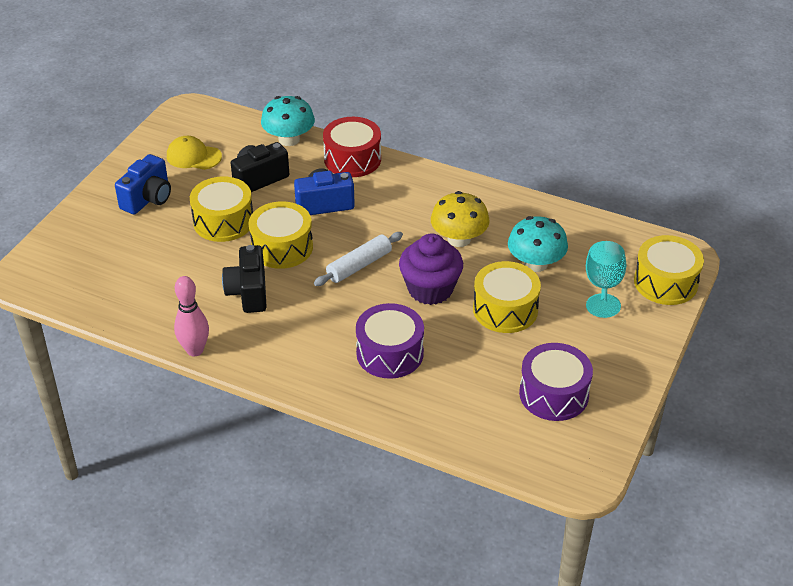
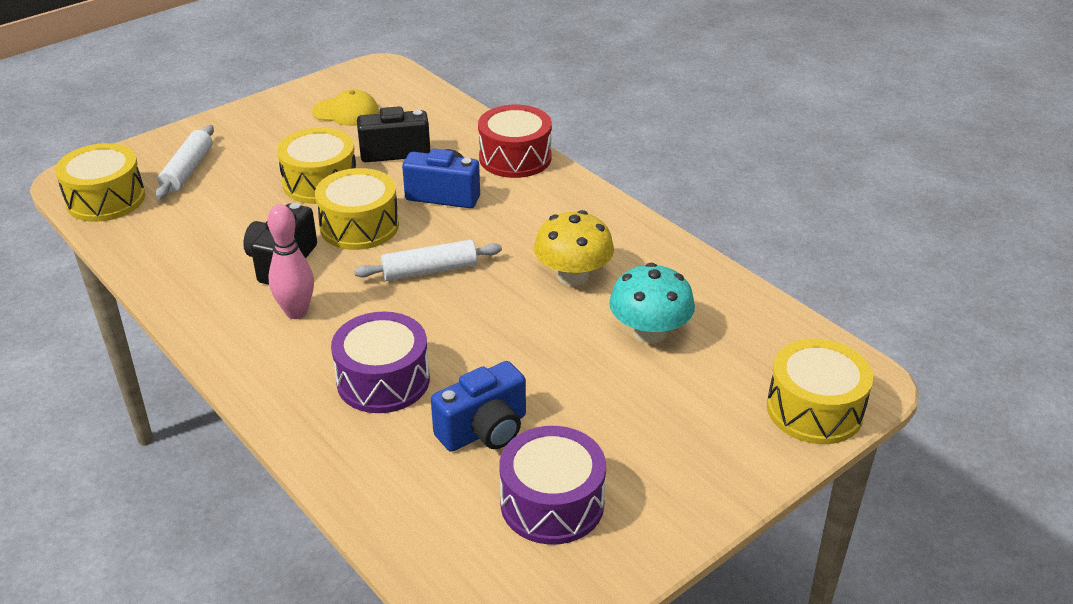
camera: 25 degrees right, 5 degrees down
blue camera [115,154,171,215] -> blue camera moved to [431,361,526,452]
yellow cap [167,136,222,170] -> yellow cap turned 150 degrees clockwise [312,89,379,126]
pink bowling pin [174,276,209,356] -> pink bowling pin moved to [267,204,314,319]
turquoise mushroom [261,96,315,146] -> none
purple cupcake [399,233,463,305] -> none
yellow drum [473,261,541,333] -> yellow drum moved to [55,143,145,222]
turquoise goblet [586,241,626,318] -> none
none -> white rolling pin [155,125,214,199]

